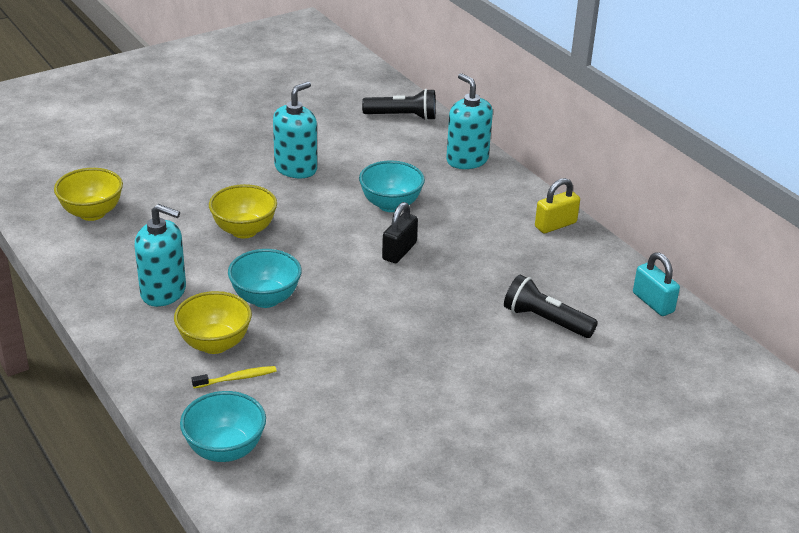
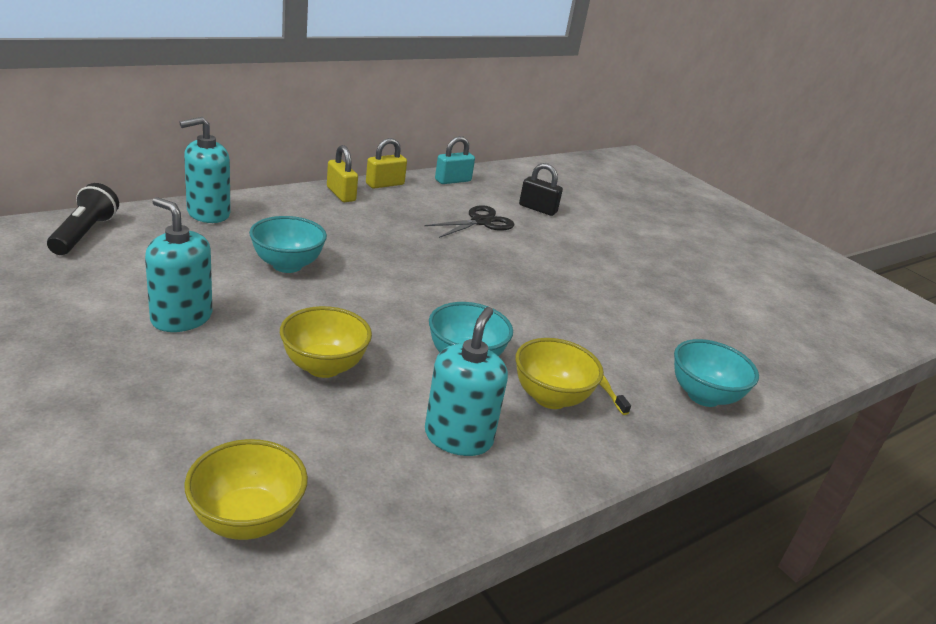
camera: 95 degrees left, 5 degrees down
black padlock [382,202,418,263] -> black padlock moved to [519,163,563,216]
black flashlight [504,275,598,338] -> black scissors [424,205,515,238]
none -> yellow padlock [366,138,407,189]

